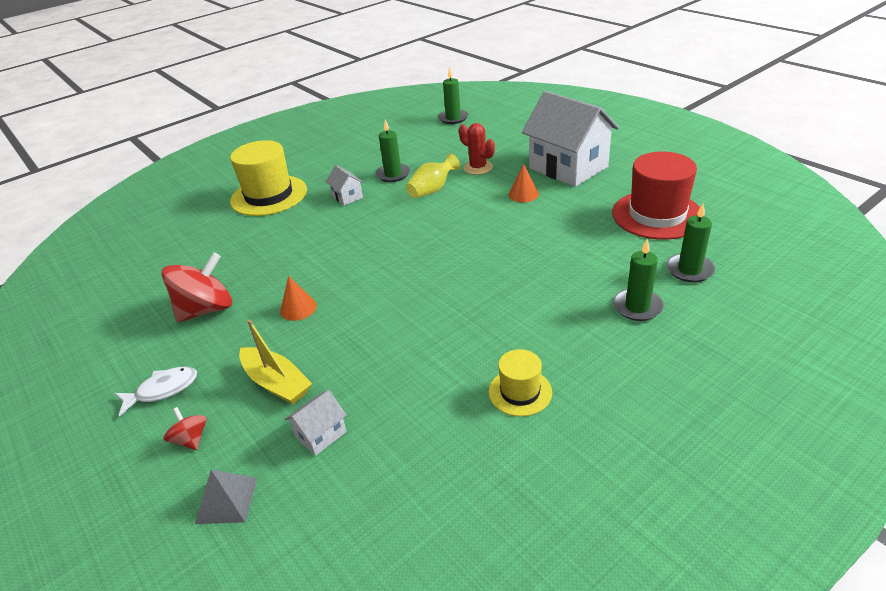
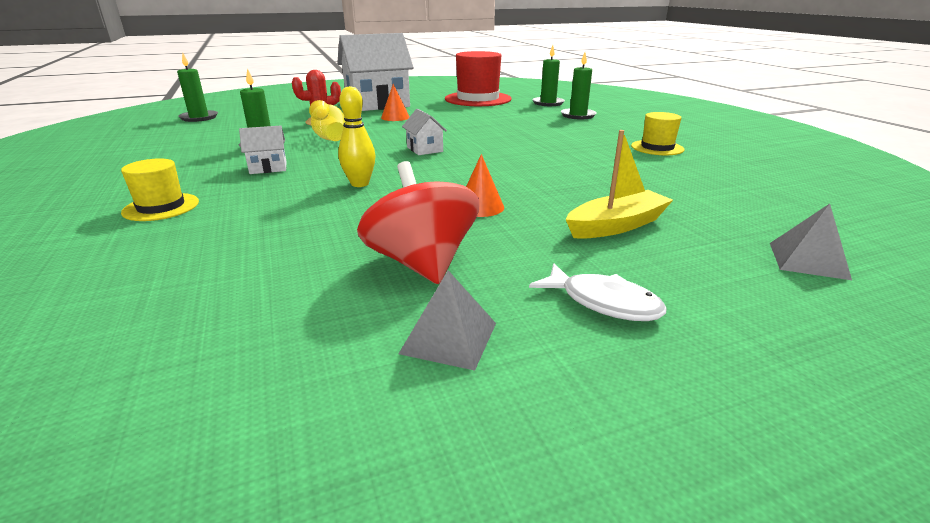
camera: 75 degrees left, 10 degrees down
white fish [115,367,197,417] -> white fish turned 135 degrees clockwise [529,263,666,321]
red spinning top [164,407,207,450] -> none
yellow hat [230,140,307,216] -> yellow hat [121,158,199,221], size x0.53
white house [284,390,347,456] -> white house moved to [402,109,447,155]
none -> yellow bowling pin [338,86,376,187]
none -> grey pyramid [399,270,496,371]

